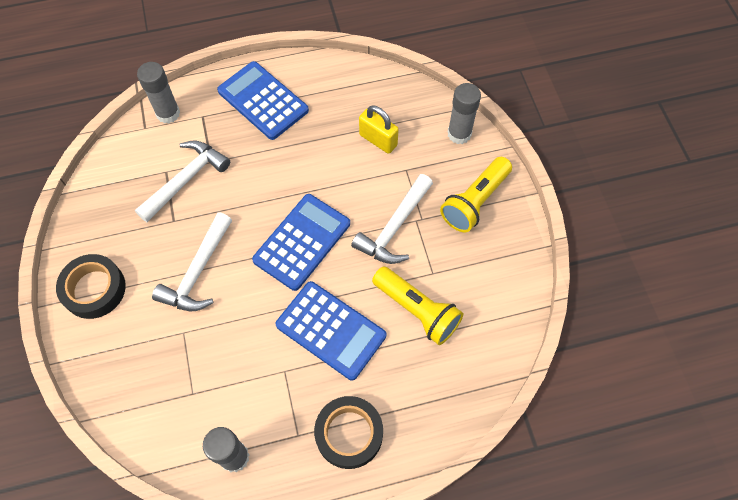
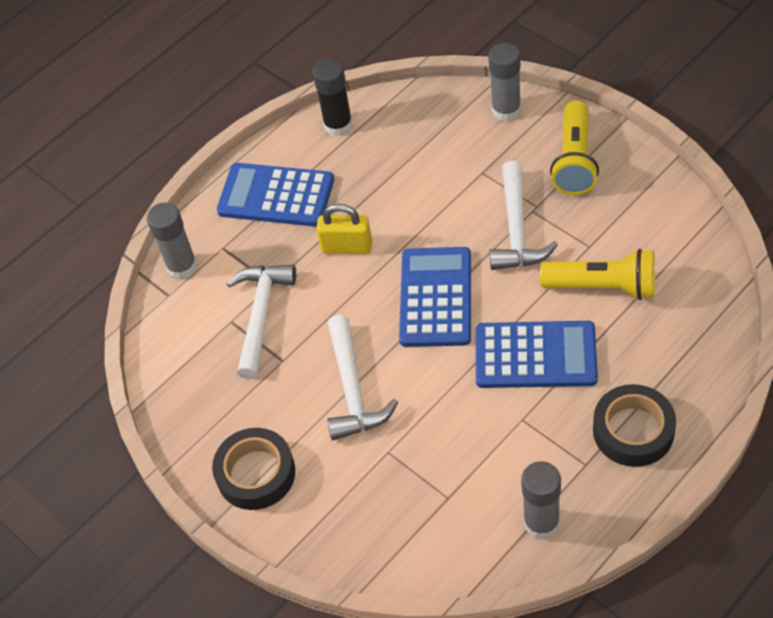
camera: 25 degrees left, 10 degrees down
yellow padlock [359,105,399,154] -> yellow padlock moved to [316,204,372,254]
none -> black glue stick [313,59,353,136]

